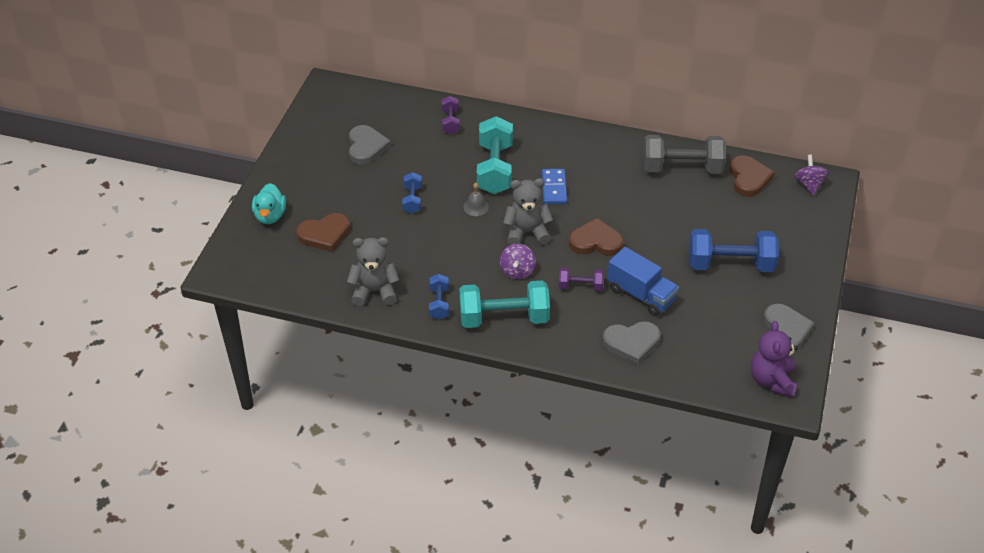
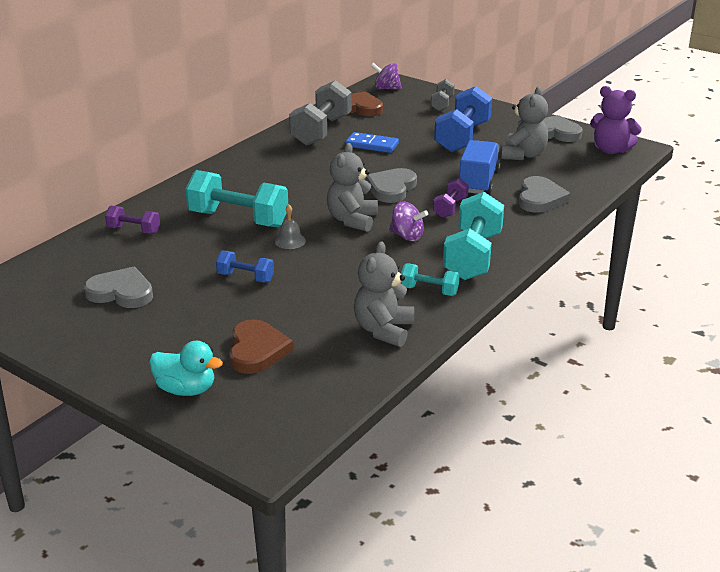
camera: 70 degrees left, 15 degrees down
blue dumbbell [429,274,449,319] -> turquoise dumbbell [401,264,460,296]
blue domino [542,169,567,204] -> blue domino moved to [345,132,399,153]
brown heart [569,218,624,256] -> grey heart [366,168,417,203]
blue truck [607,247,679,316] -> blue truck turned 45 degrees counterclockwise [459,140,501,195]
none -> grey dumbbell [431,79,455,111]
none -> grey teddy bear [501,86,548,160]

